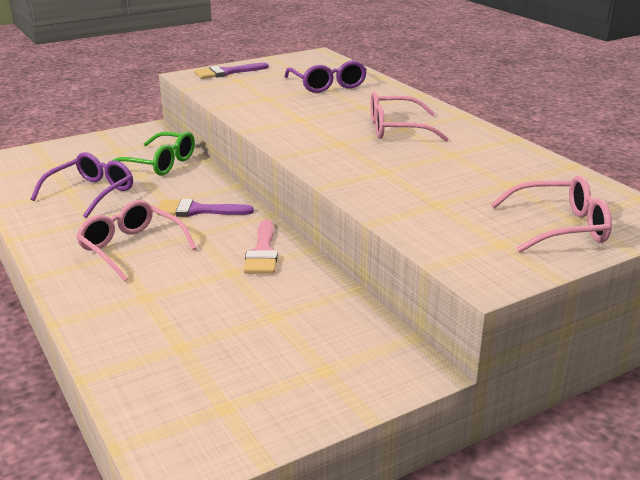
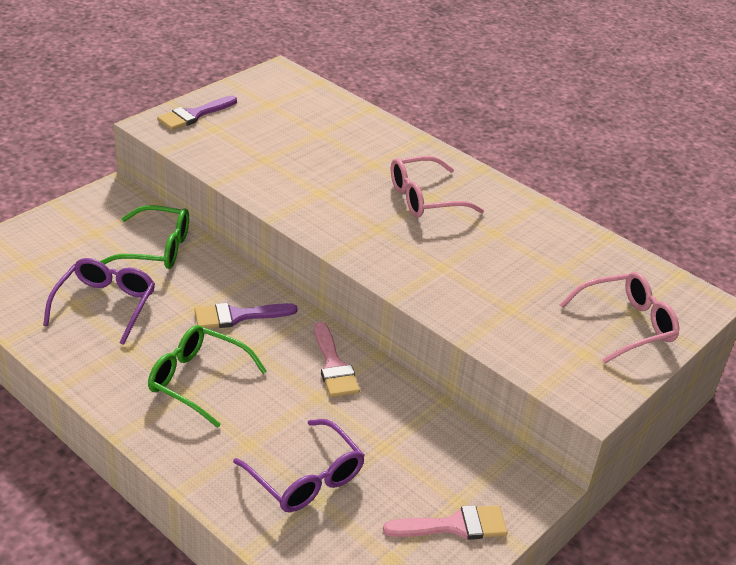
camera: 20 degrees left, 10 degrees up
pink glasses [76,200,197,282] -> green glasses [148,325,267,428]
purple glasses [284,60,367,93] -> purple glasses moved to [233,419,365,512]
none -> pink brush [383,505,507,540]

